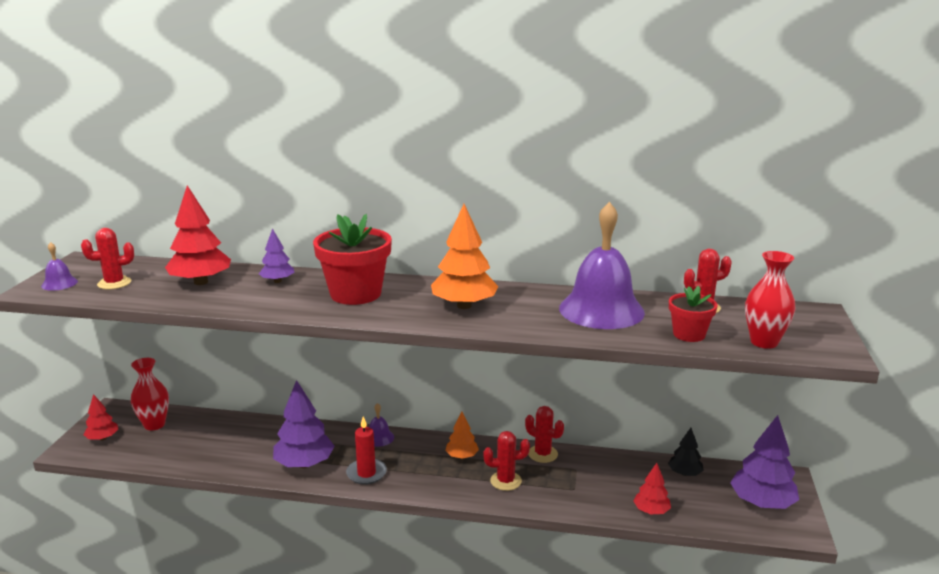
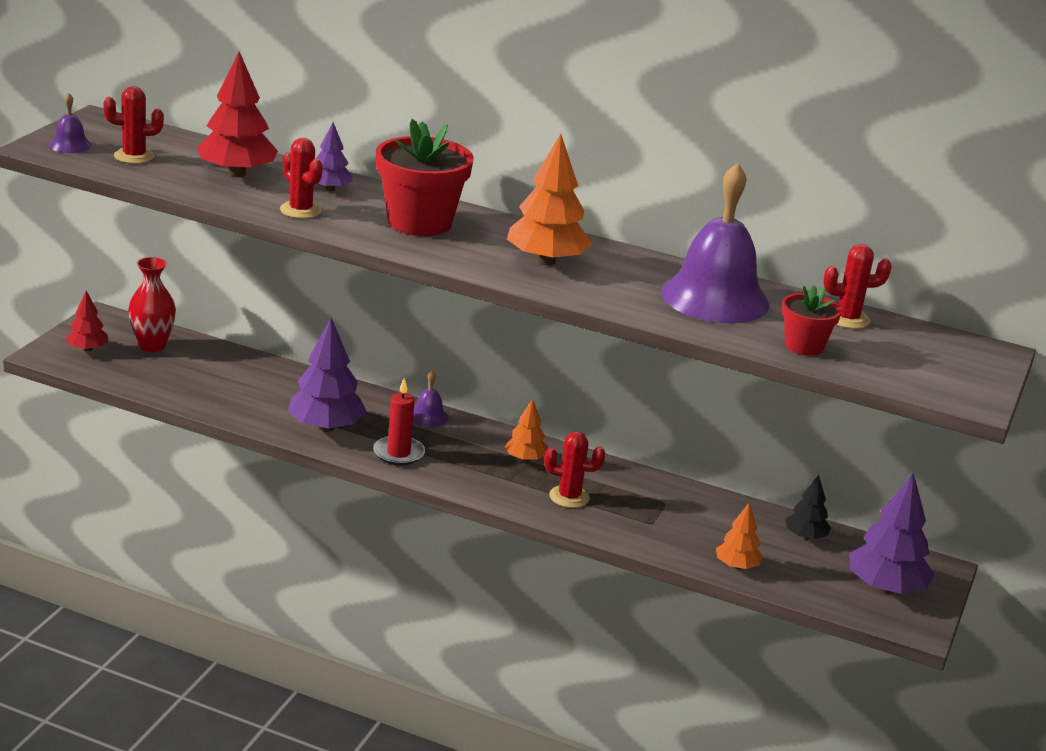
camera: 10 degrees right, 5 degrees up
red cactus [525,406,564,463] -> red cactus moved to [280,138,323,219]
red tree [633,463,671,514] -> orange tree [716,503,763,569]
red vase [745,251,796,349] -> none

